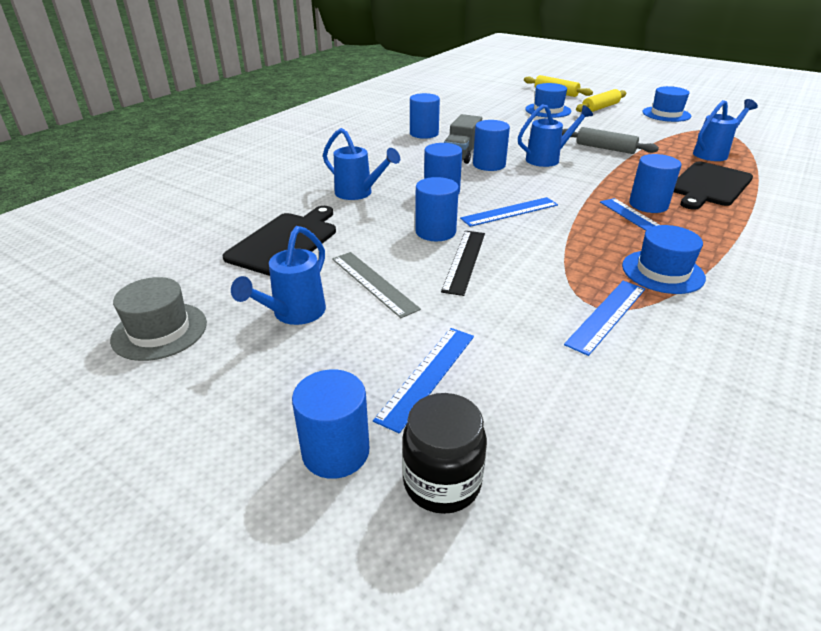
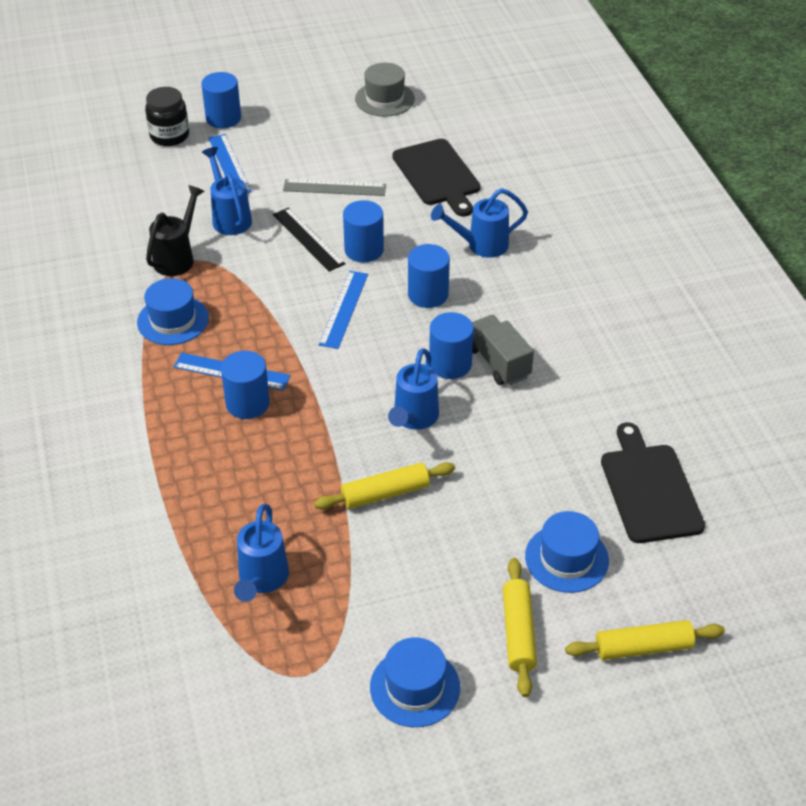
camera: 130 degrees right, 10 degrees up
blue watering can [231,226,326,325] -> blue watering can moved to [202,147,252,235]
blue cylinder [410,93,440,139] -> none
grey rolling pin [562,127,659,154] -> yellow rolling pin [314,462,455,510]
blue ruler [564,281,645,356] -> black watering can [146,185,205,276]
black cutting board [674,161,753,210] -> black cutting board moved to [601,423,705,543]

